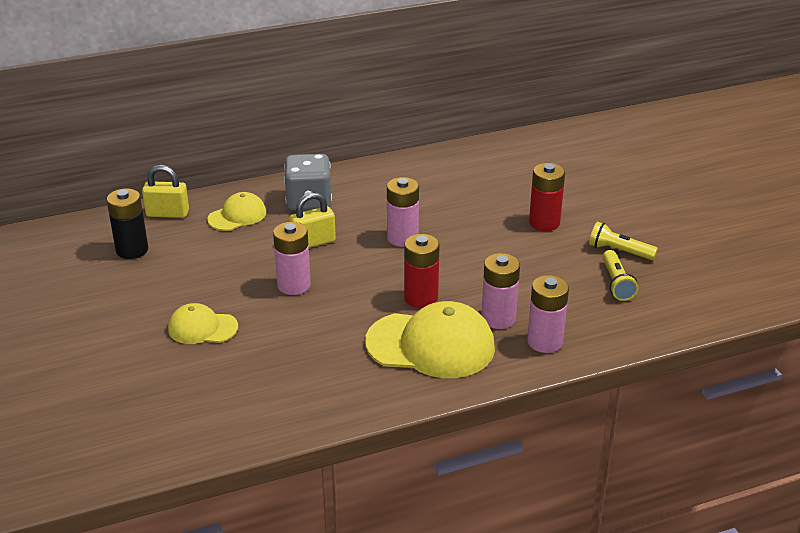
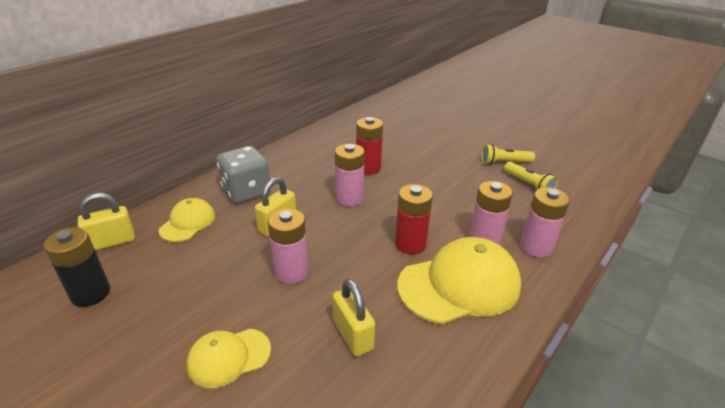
camera: 30 degrees left, 0 degrees up
red battery [529,163,565,231] -> red battery moved to [356,117,383,175]
none -> yellow padlock [333,279,375,356]

